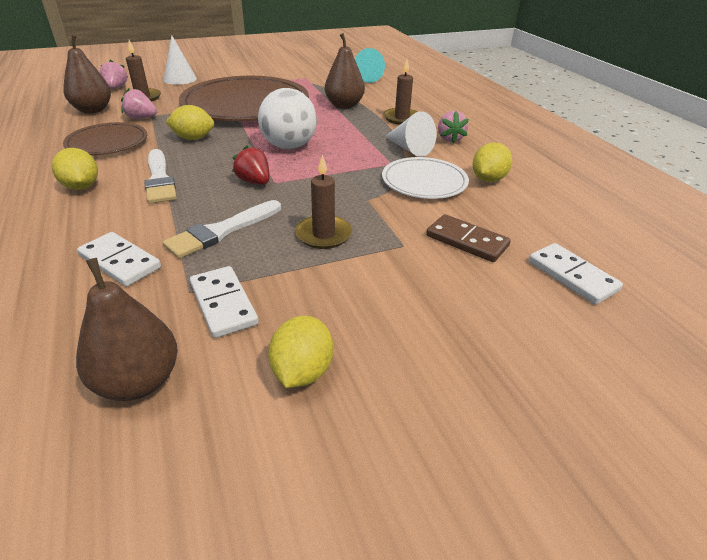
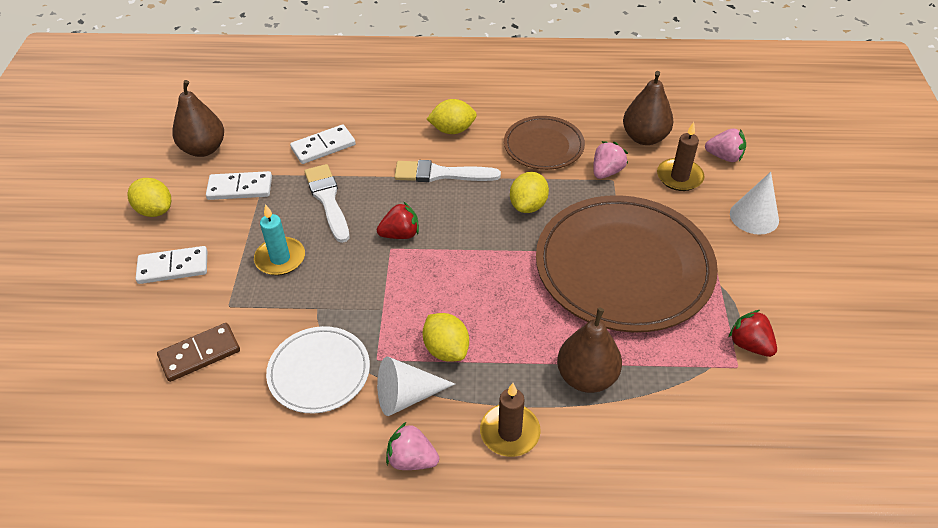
camera: 115 degrees right, 10 degrees up
white ball [258,88,317,149] -> none
brown candle [295,154,352,249] -> turquoise candle [254,204,305,276]
turquoise cone [355,48,385,83] -> none
yellow lemon [473,143,512,182] -> yellow lemon moved to [422,313,469,361]
white domino [529,243,623,304] -> white domino moved to [136,246,207,284]
none -> red strawberry [728,310,777,357]

